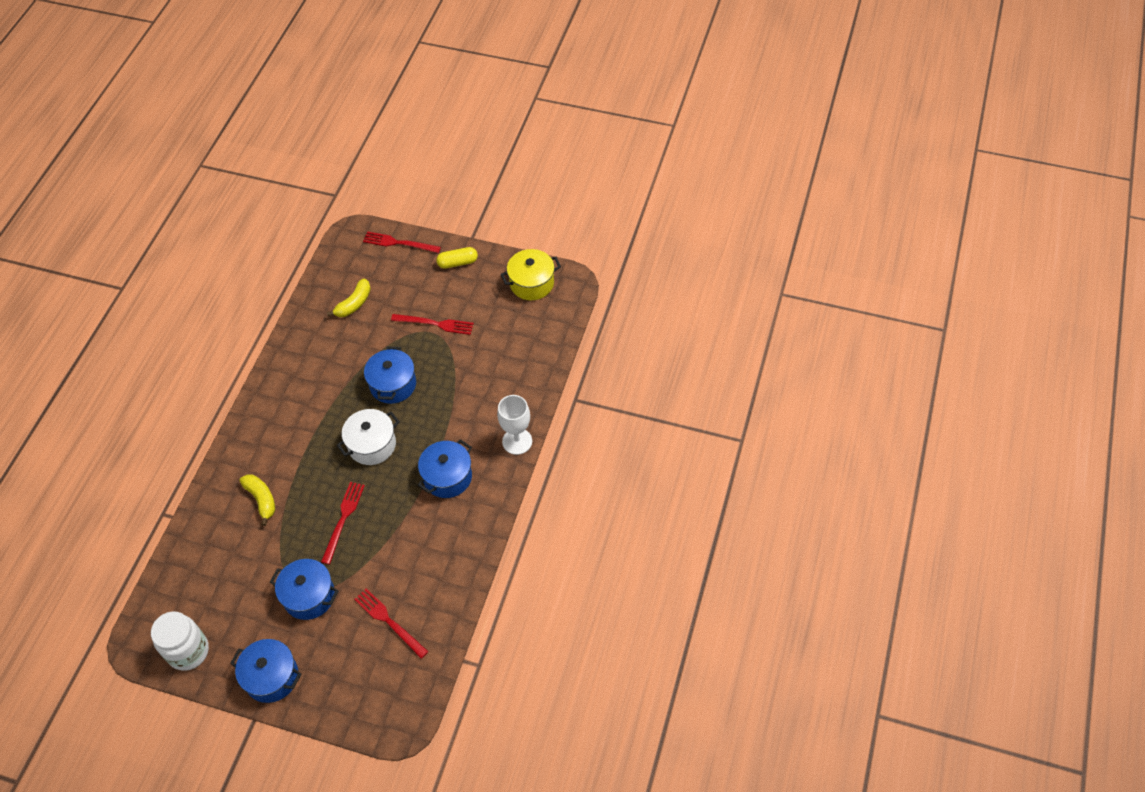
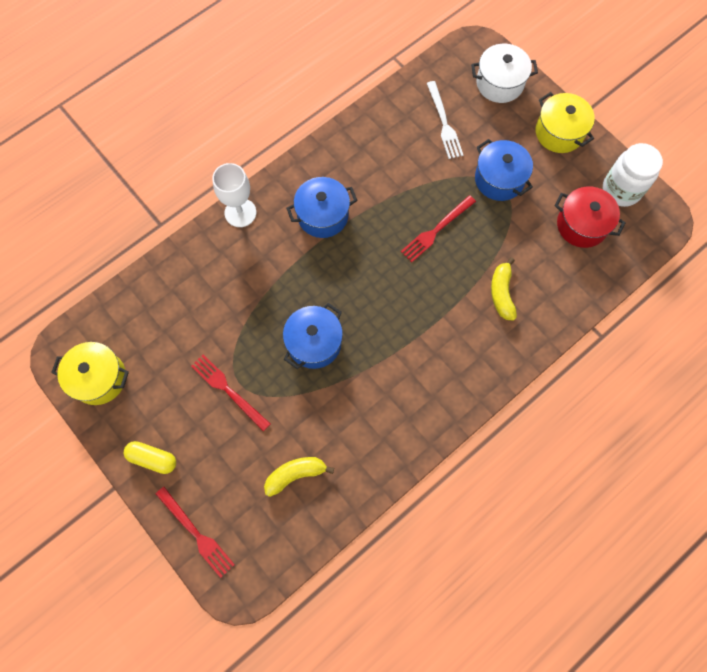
camera: 150 degrees left, 15 degrees up
blue pot [230,639,301,703] -> yellow pot [536,92,595,153]
white pot [337,409,400,465] -> white pot moved to [471,44,538,103]
red fork [354,589,428,659] -> white fork [427,81,463,159]
none -> red pot [554,186,626,248]

